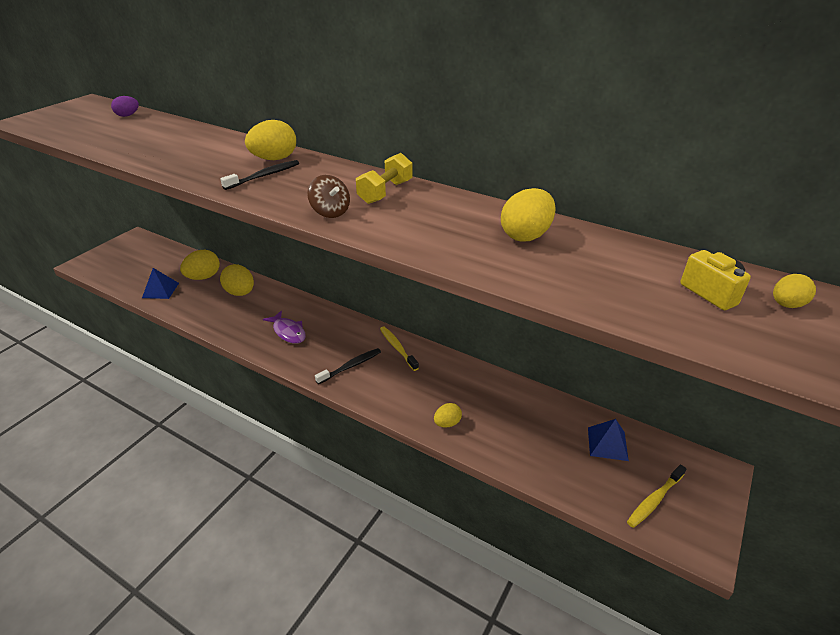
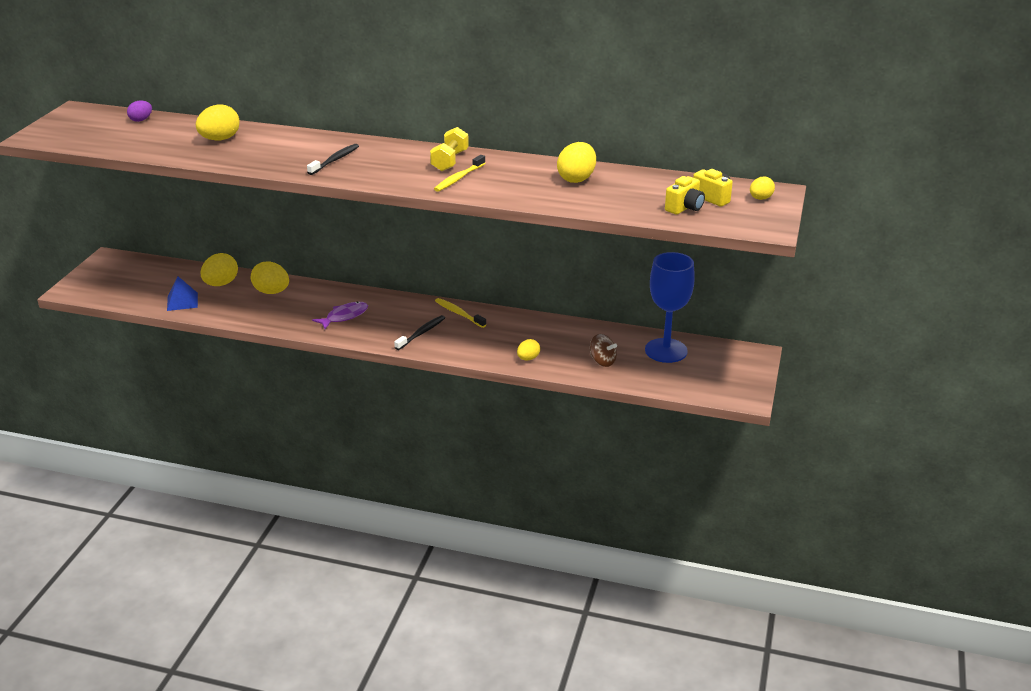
camera: 15 degrees left, 5 degrees down
yellow egg [245,120,296,160] -> yellow egg moved to [196,104,240,141]
purple fish [263,311,306,344] -> purple fish turned 75 degrees counterclockwise [312,301,368,329]
brown spinning top [307,175,350,218] -> brown spinning top moved to [590,334,617,367]
blue pyramid [588,419,629,461] -> blue goblet [645,252,695,363]
yellow toothbrush [627,464,686,528] -> yellow toothbrush moved to [434,155,485,192]
none -> yellow camera [665,176,705,214]

